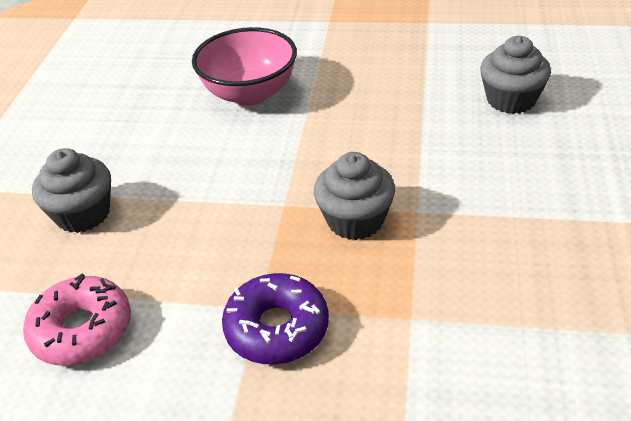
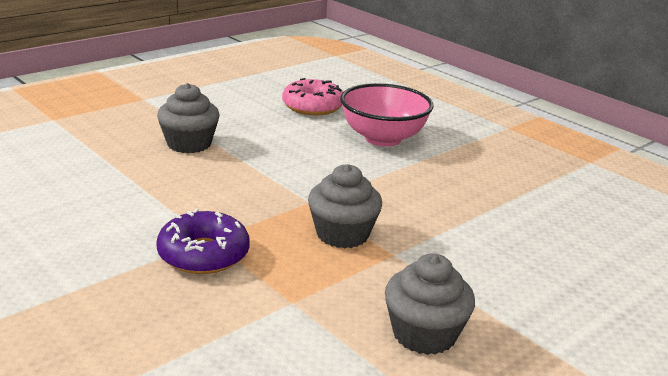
camera: 35 degrees right, 15 degrees down
pink donut [23,273,131,366] -> pink donut moved to [282,78,343,115]
grey cupcake [480,36,551,114] -> grey cupcake moved to [385,253,475,355]

